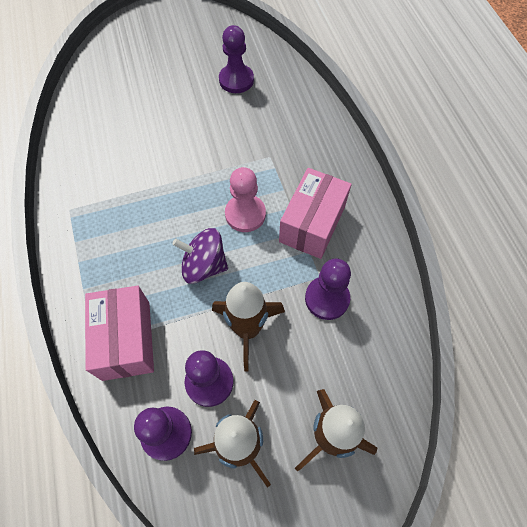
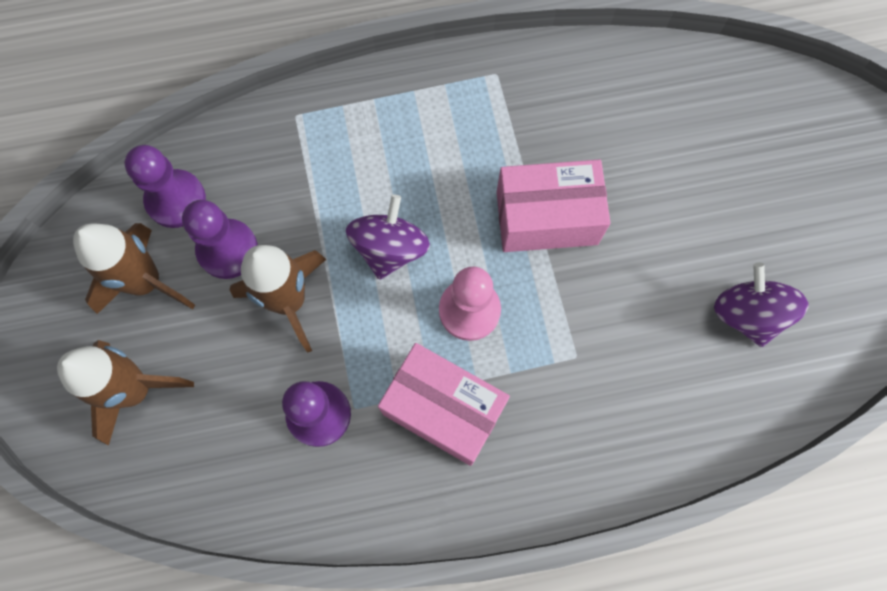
camera: 95 degrees right, 10 degrees up
pink box [85,286,154,381] -> pink box moved to [496,160,610,252]
purple pawn [219,25,254,93] -> purple spinning top [714,263,808,347]

